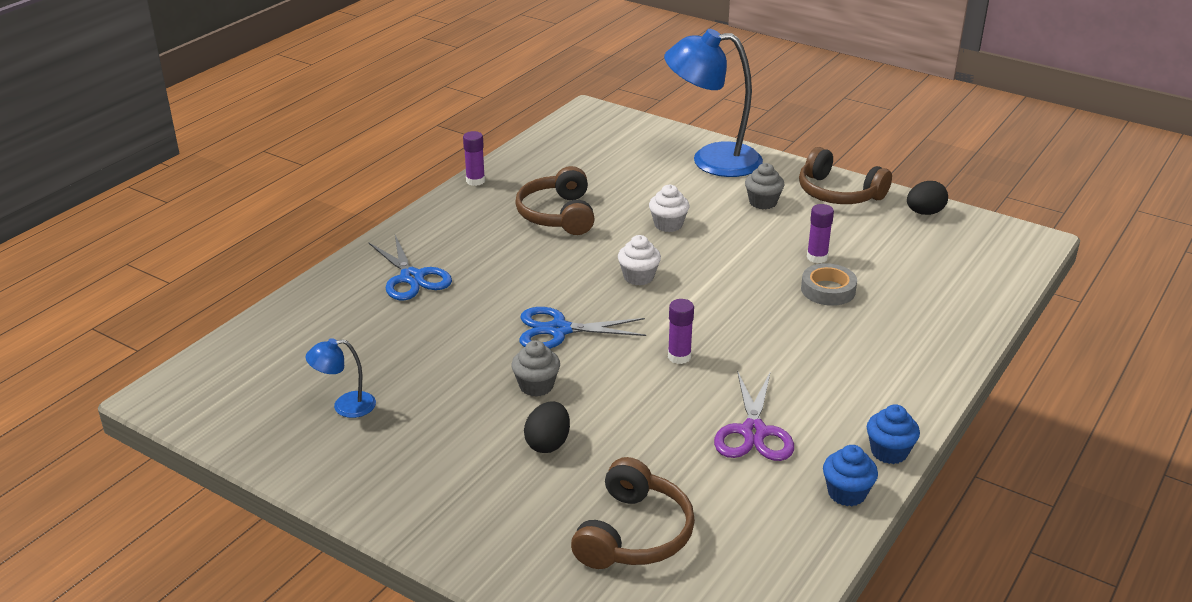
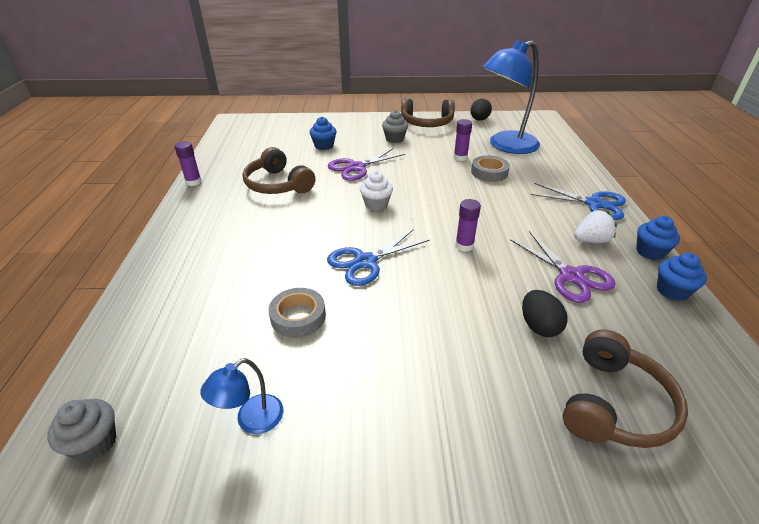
camera: 35 degrees left, 5 degrees up
blue scissors [368,235,452,300] -> blue scissors moved to [530,183,626,220]
grey cupcake [511,340,560,397] -> grey cupcake moved to [47,399,116,462]
black egg [524,401,570,453] -> black egg moved to [522,290,568,337]
brown headphones [571,457,695,569] -> brown headphones turned 45 degrees clockwise [562,329,688,448]
white cupcake [649,185,689,232] -> purple scissors [328,148,405,181]
blue lamp [664,29,763,177] -> blue lamp moved to [483,40,540,154]
none -> grey tape [269,288,326,338]
none -> blue cupcake [309,117,337,150]
none -> white strawberry [574,210,617,243]

